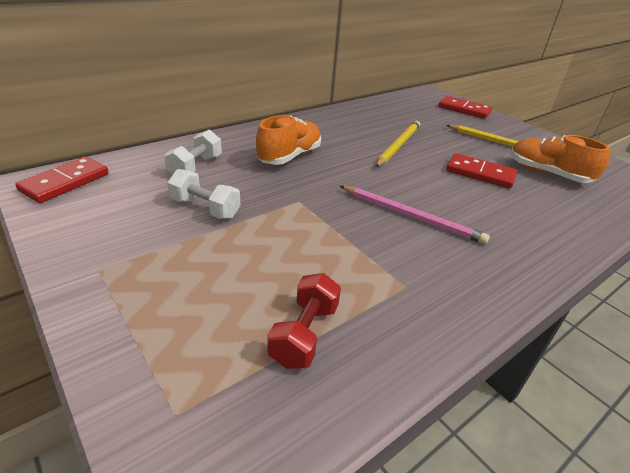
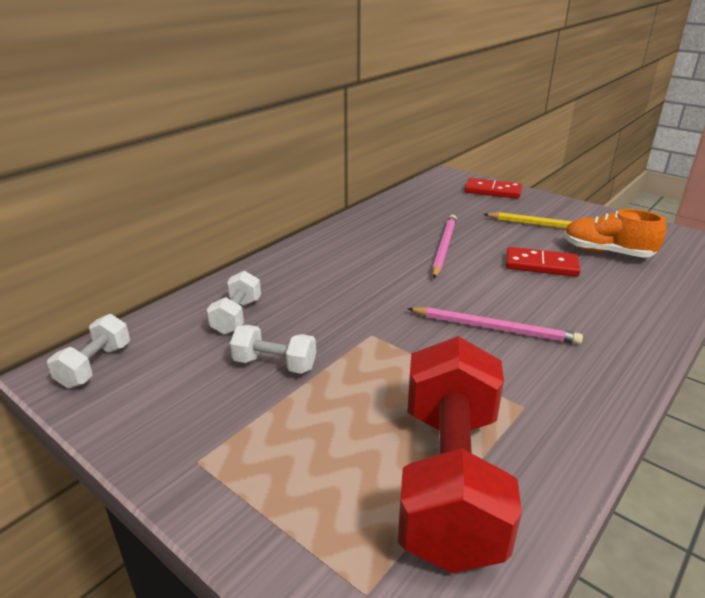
camera: 10 degrees left, 5 degrees down
red domino [16,157,109,203] -> white dumbbell [47,314,130,388]
orange shoe [256,115,321,165] -> none
red dumbbell [267,273,341,369] -> red dumbbell [398,336,522,573], size x2.15
yellow pencil [376,121,420,167] -> pink pencil [432,215,457,278]

